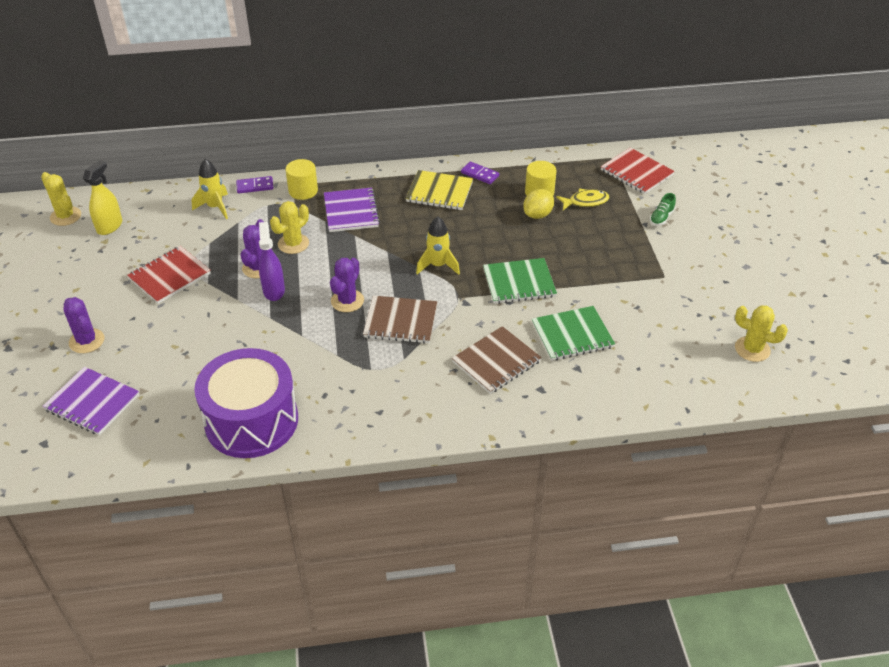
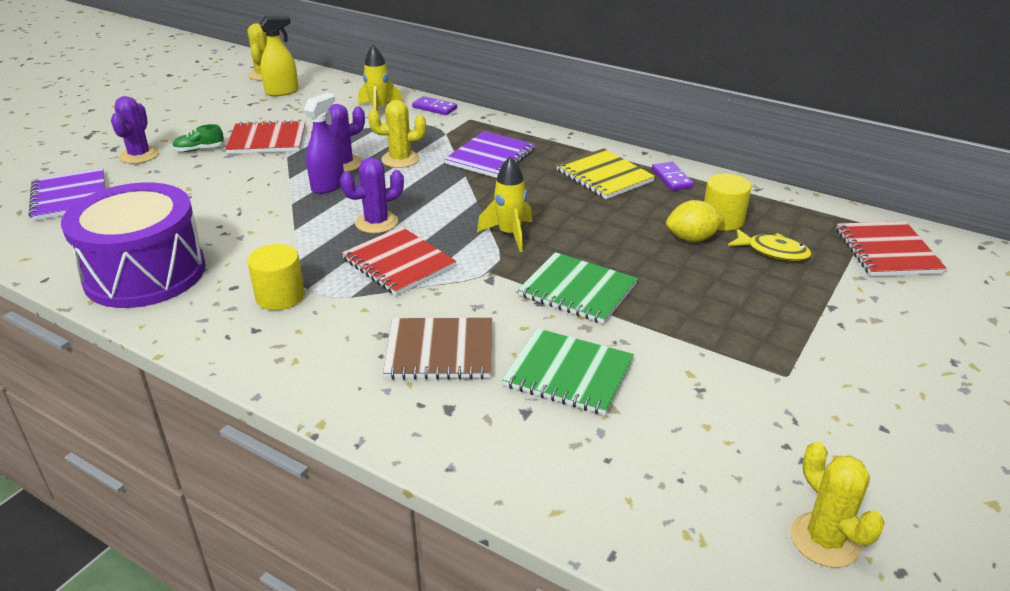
camera: 40 degrees right, 10 degrees down
yellow cylinder [285,159,318,200] -> yellow cylinder moved to [248,244,305,310]
brown notebook [363,296,437,344] -> red notebook [342,226,457,296]
green shoe [650,193,676,226] -> green shoe moved to [172,124,224,152]

